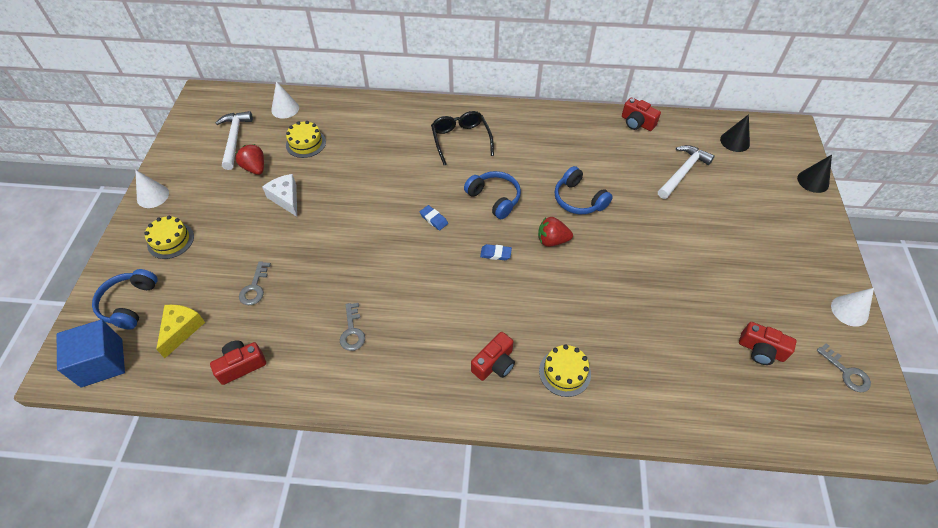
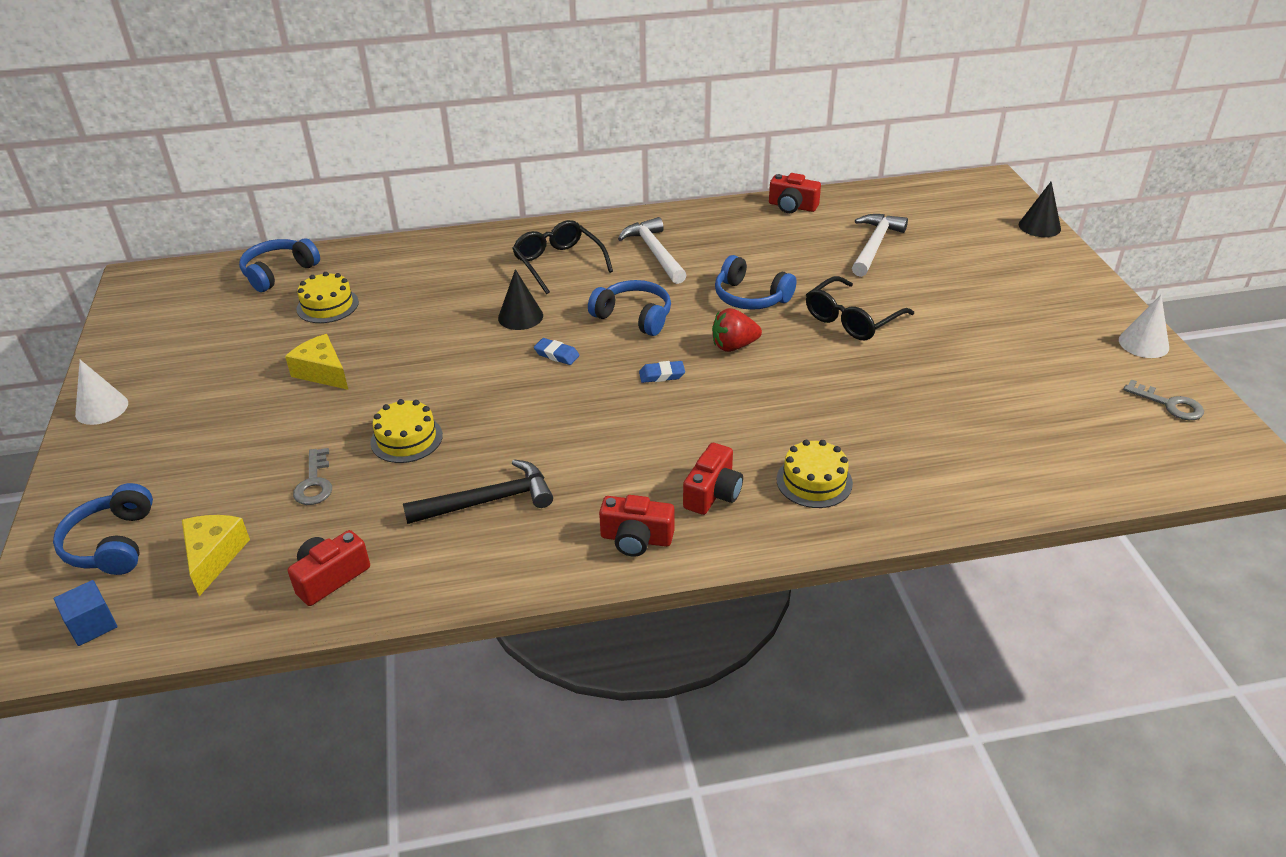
camera: 15 degrees left, 15 degrees down
blue cube [57,319,125,387] -> blue cube [54,580,118,646], size x0.56
yellow cake [144,216,194,259] -> yellow cake moved to [370,399,443,463]
white hammer [215,111,253,170] -> white hammer moved to [618,217,687,284]
red strawberry [235,144,264,175] -> none
white cheese [262,174,297,217] -> yellow cheese [285,334,348,390]
white cone [271,81,299,119] -> blue headphones [239,239,320,292]
grey key [340,303,365,351] -> black hammer [403,460,553,524]
black cone [720,114,750,152] -> black cone moved to [498,269,543,330]
red camera [739,322,797,365] -> red camera moved to [599,495,674,557]
none -> black glasses [806,276,914,340]

